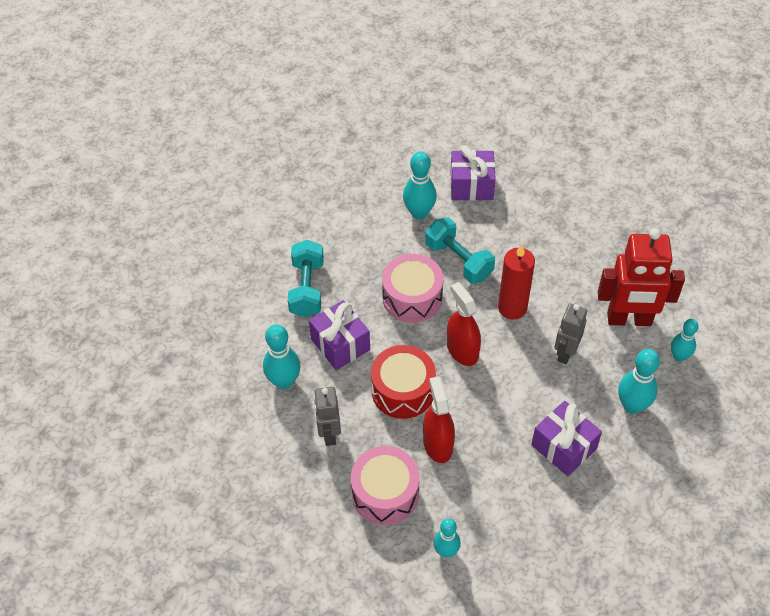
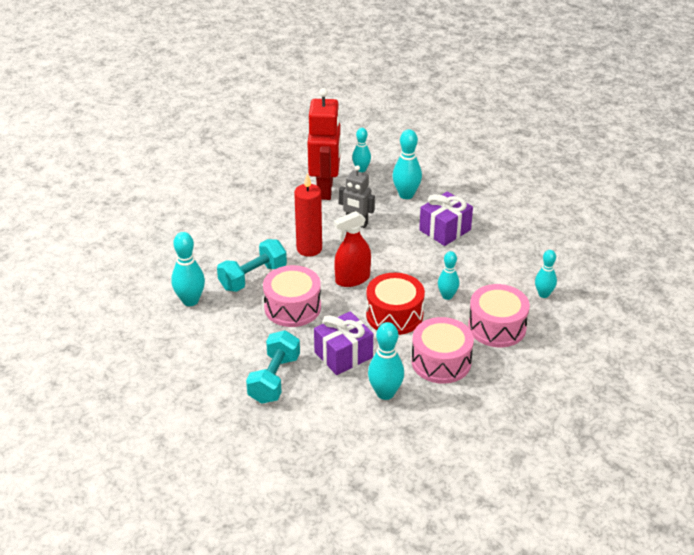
camera: 90 degrees left, 15 degrees down
turquoise dumbbell [288,240,324,317] -> turquoise dumbbell turned 75 degrees counterclockwise [246,330,300,404]
grey robot [314,387,341,446] -> pink drum [412,317,474,384]
red spray bottle [423,376,455,463] -> turquoise bowling pin [438,251,459,300]
purple gift [450,145,496,201] -> none

